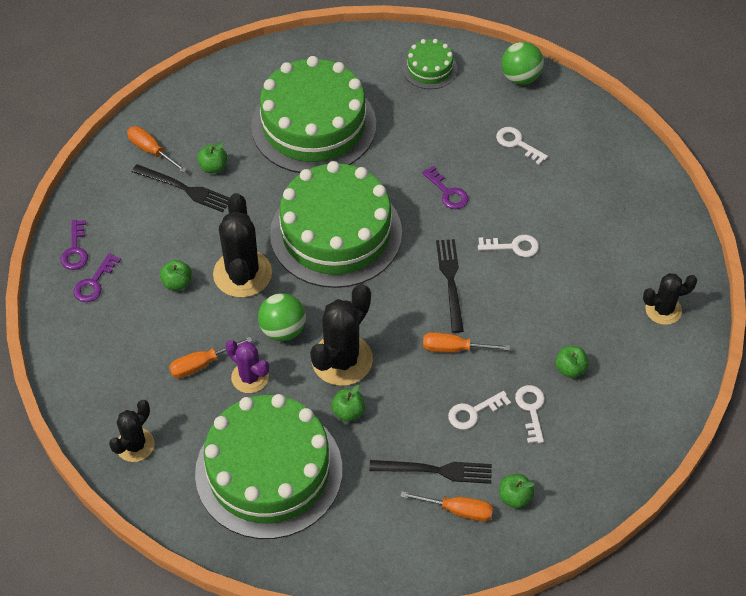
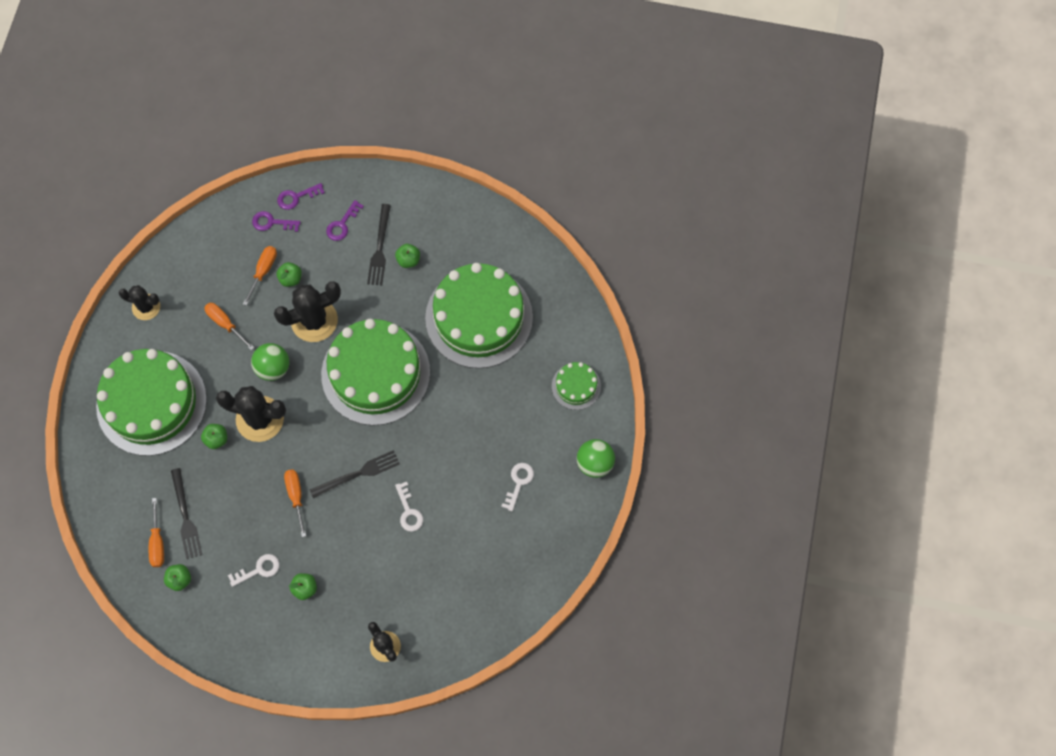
camera: 70 degrees right, 15 degrees up
orange screwdriver [127,126,187,173] -> orange screwdriver moved to [243,246,277,306]
purple cactus [225,340,269,393] -> none
purple key [422,166,468,209] -> purple key moved to [326,200,364,241]
white key [448,391,511,430] -> none

